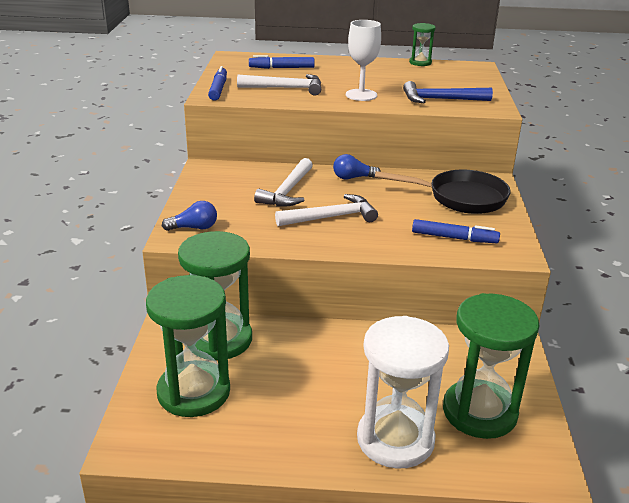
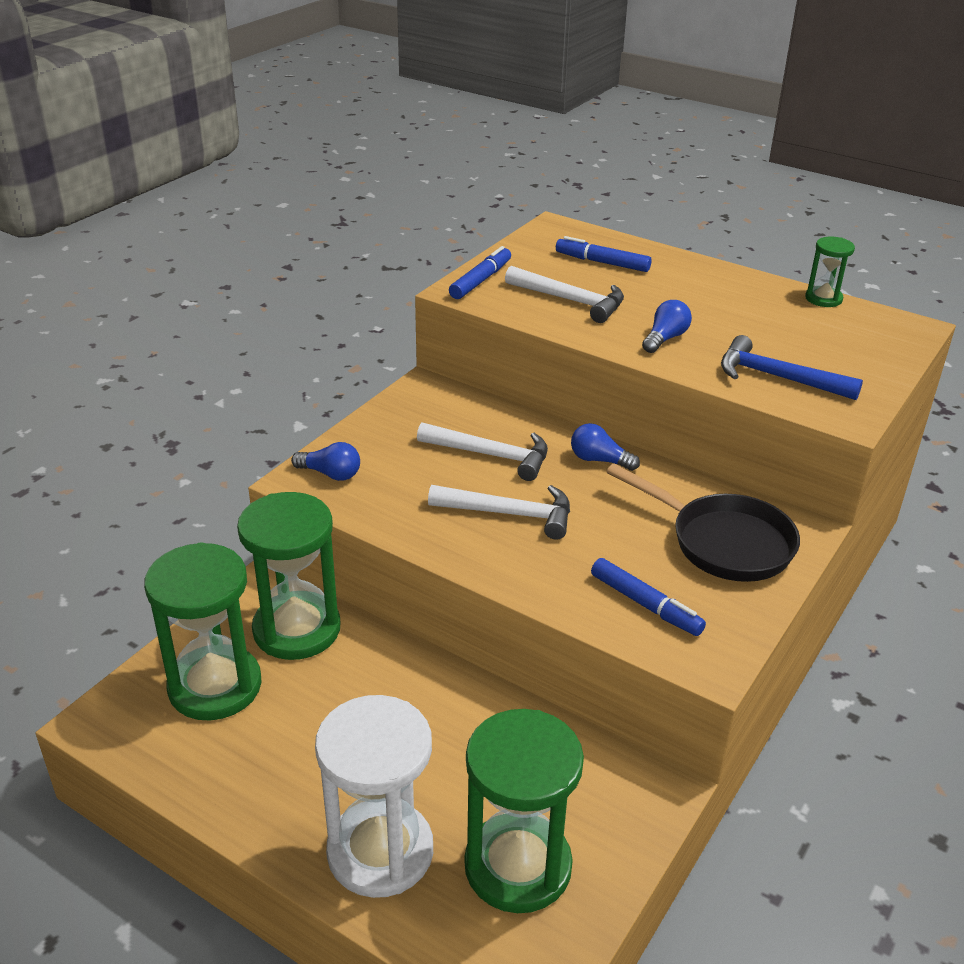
camera: 30 degrees right, 5 degrees up
white hammer [254,158,313,206] -> white hammer turned 120 degrees counterclockwise [417,423,548,481]
white goblet [346,20,381,101] -> blue light bulb [642,300,692,353]

